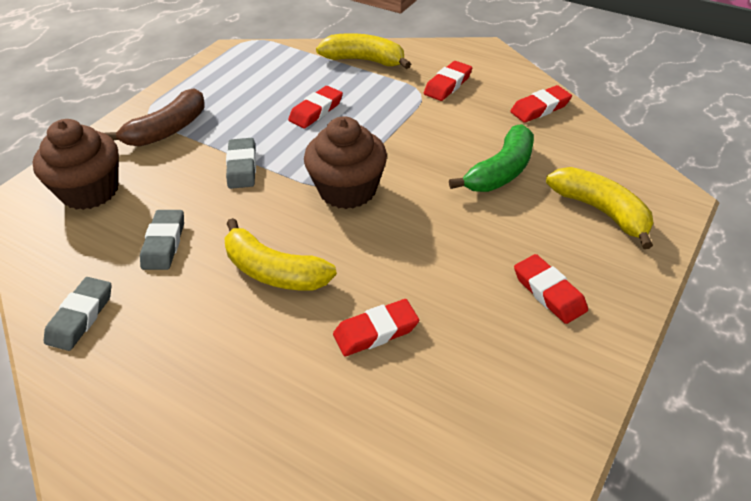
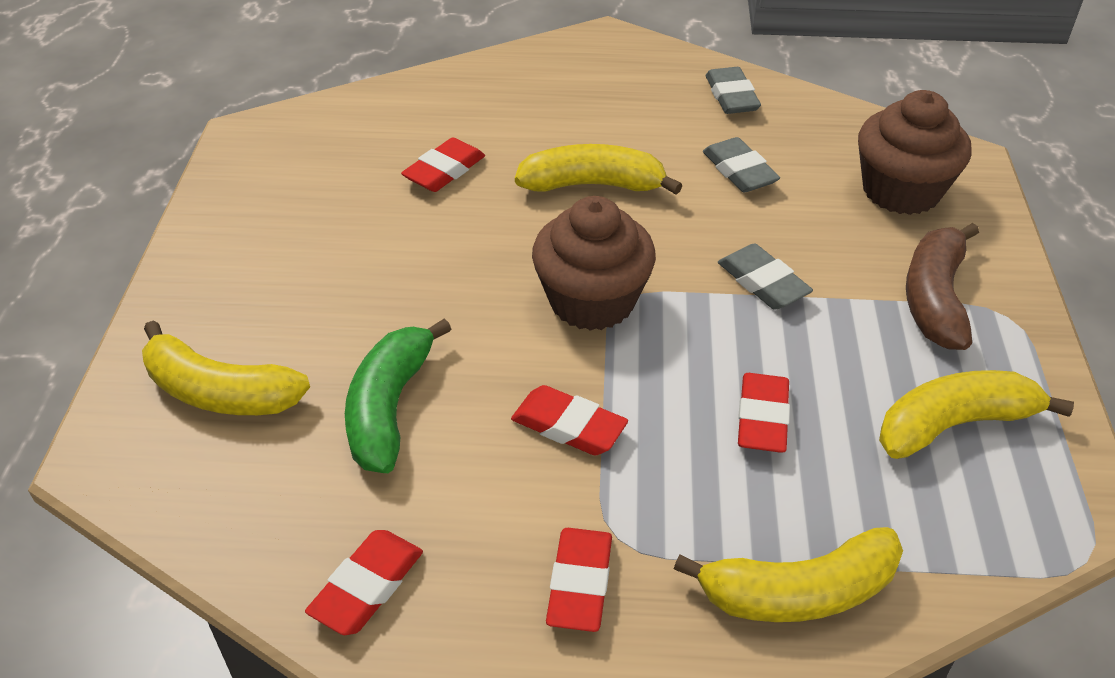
camera: 150 degrees right, 0 degrees up
red eraser [514,254,588,324] -> red eraser moved to [511,385,628,455]
none -> yellow banana [879,370,1074,459]

